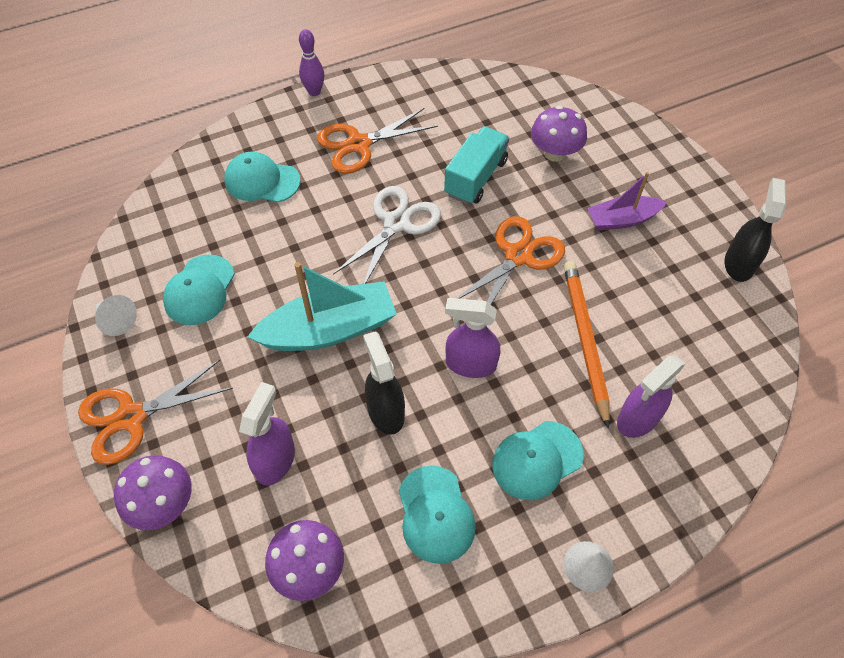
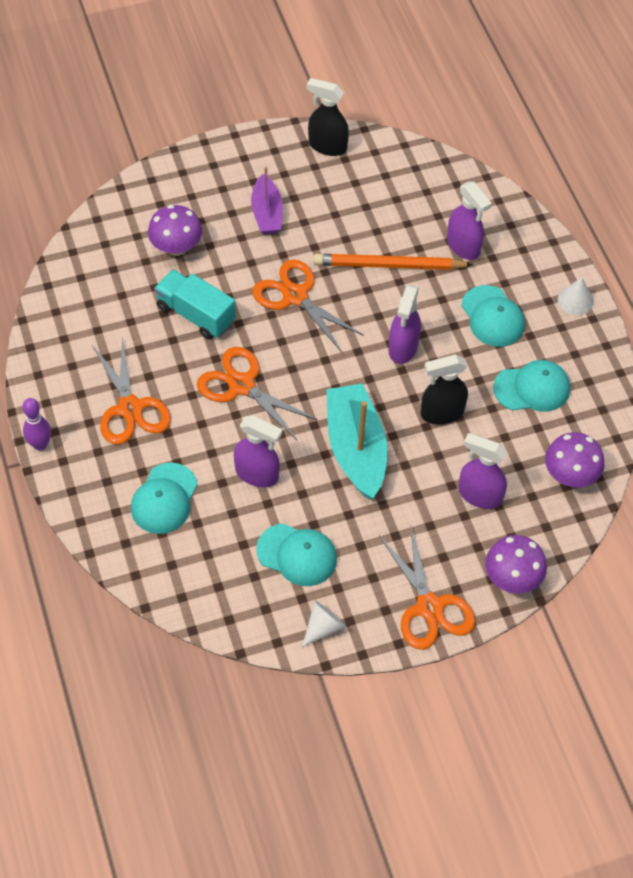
camera: 85 degrees left, 0 degrees up
white scissors [333,186,441,284] -> orange scissors [197,347,318,440]
none -> purple spray bottle [234,415,283,487]

